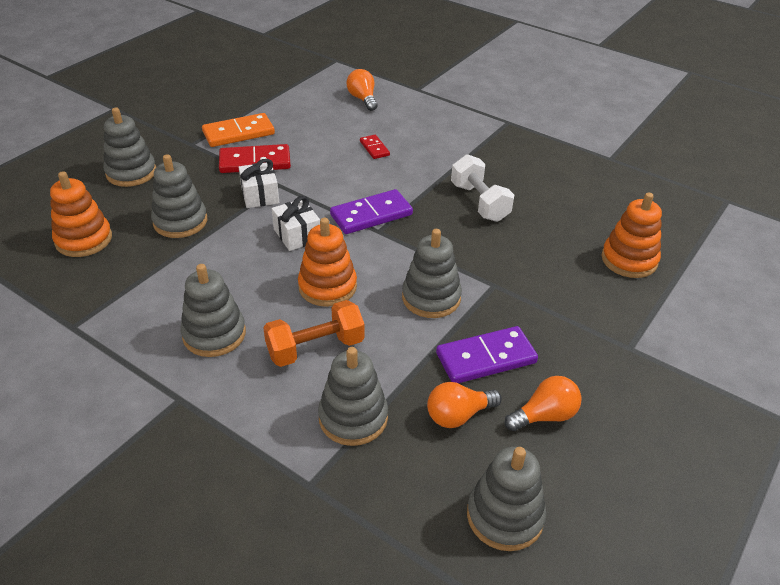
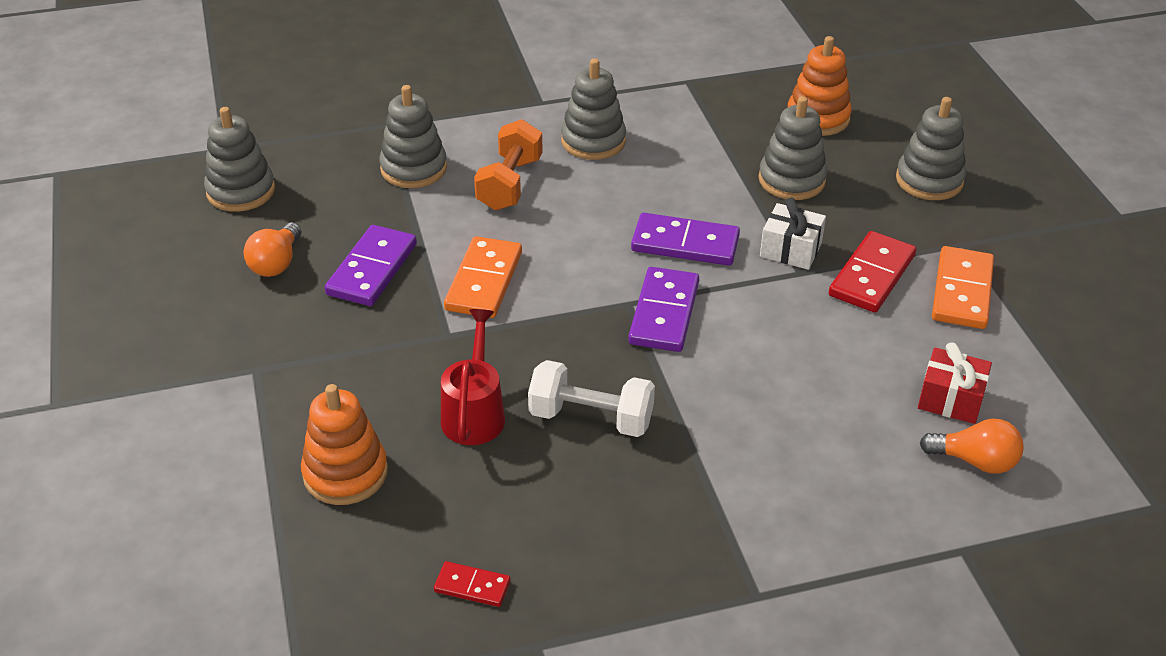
camera: 130 degrees right, 0 degrees up
white gift [272,196,320,251] -> purple domino [631,213,740,266]
orange stacking toy [298,218,357,307] -> none
red domino [360,135,390,159] -> red domino moved to [434,561,511,607]
grey stacking toy [402,229,462,318] -> orange domino [444,236,522,318]
orange light bulb [427,382,502,428] -> none
none -> red watering can [441,309,505,445]
none -> red gift [918,342,992,424]

